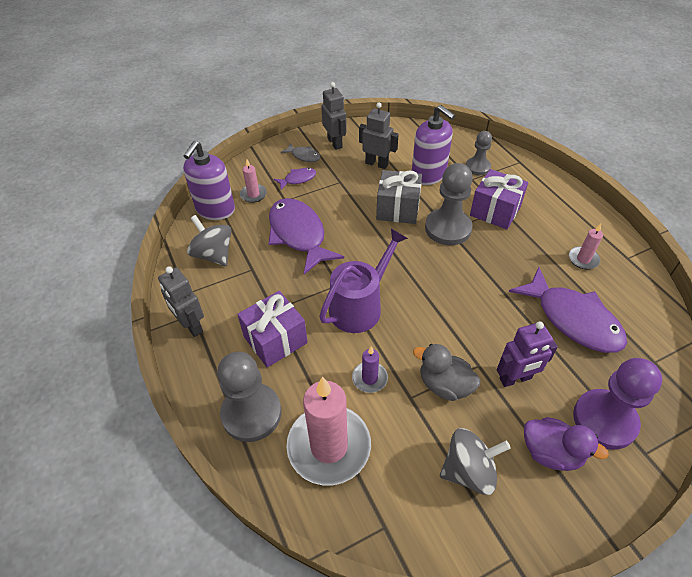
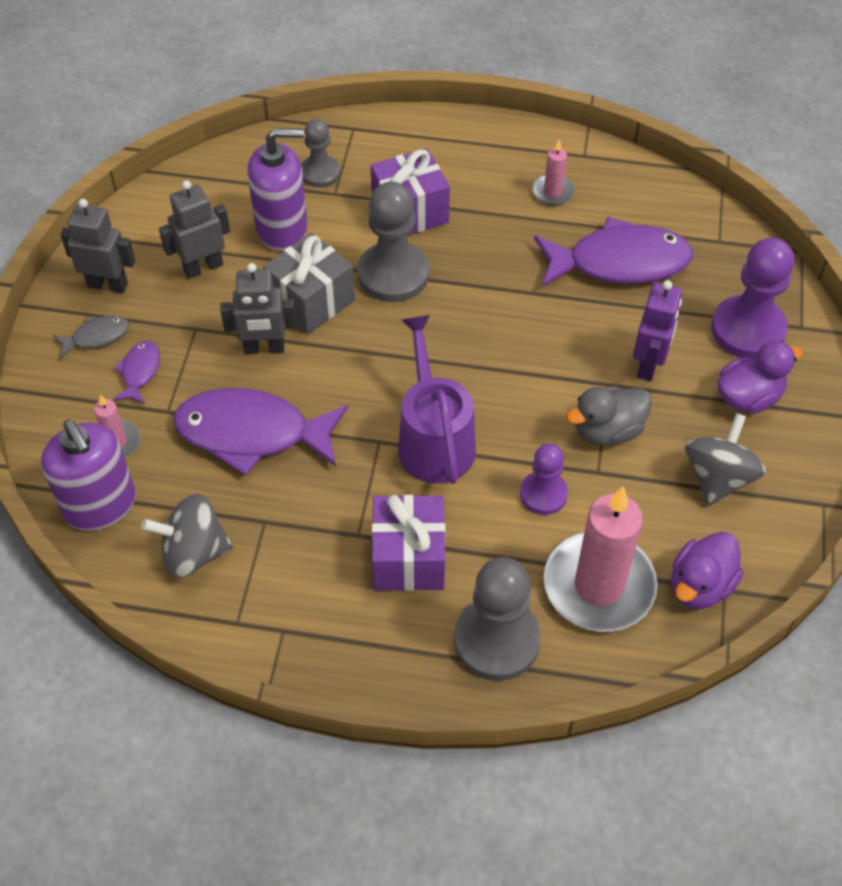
camera: 55 degrees left, 5 degrees up
grey robot [158,266,204,337] -> grey robot moved to [220,263,297,354]
purple candle [352,347,388,393] -> purple pawn [520,444,568,515]
none -> purple duck [671,531,744,609]

